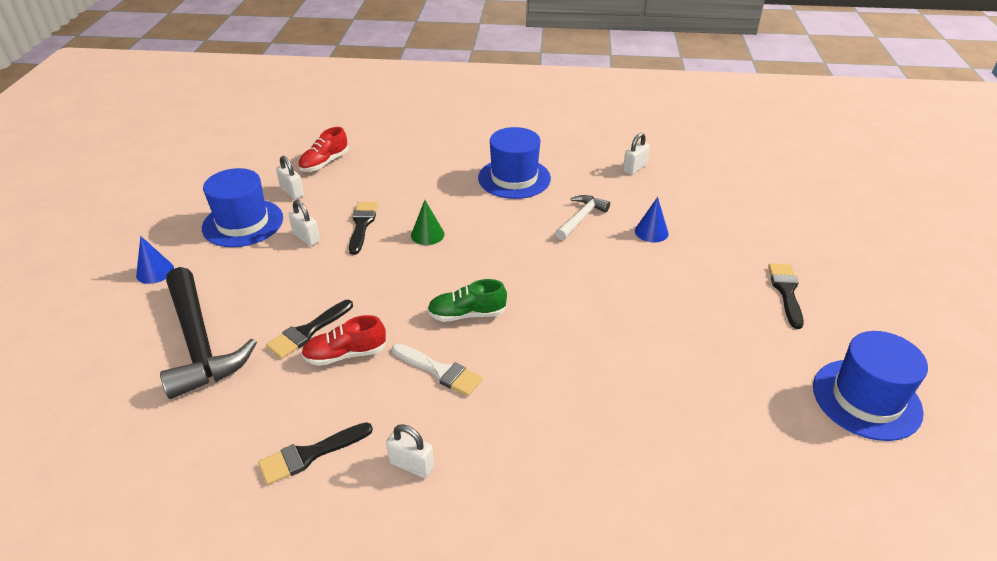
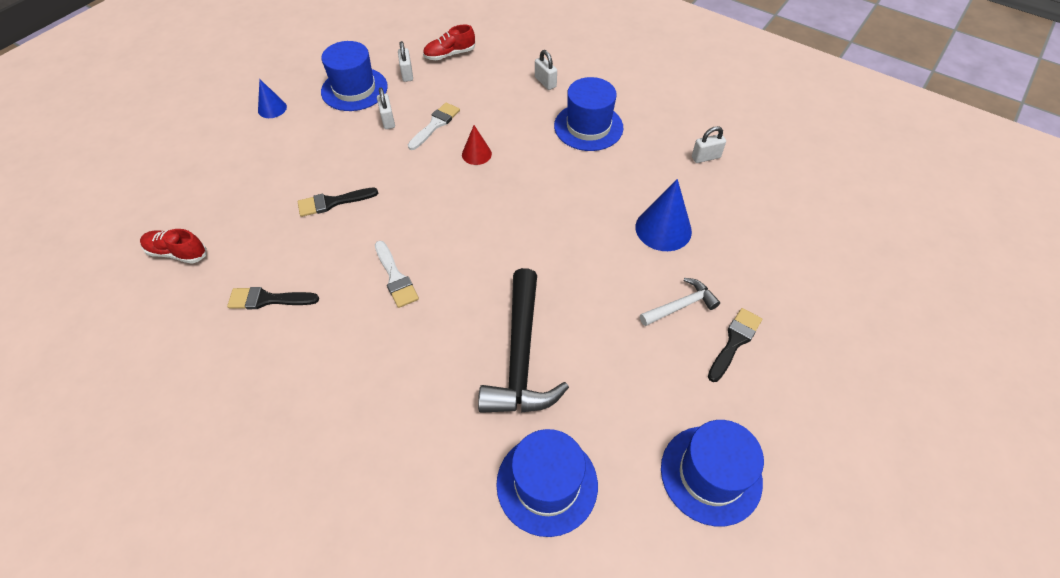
camera: 30 degrees right, 15 degrees up
black hammer [160,267,257,399] -> black hammer moved to [478,268,569,413]
red shoe [301,315,387,366] -> red shoe moved to [140,229,207,264]
black brush [349,202,378,255] -> white brush [408,103,460,150]
white padlock [386,424,434,478] -> white padlock moved to [535,50,557,90]
green cone [411,200,444,245] -> red cone [462,125,492,165]
green shoe [427,279,507,322] -> none
white hammer [556,195,610,240] -> white hammer moved to [640,278,720,326]
blue cone [635,197,668,242] -> blue cone [635,179,692,251], size x1.71
none -> blue hat [496,429,598,537]

